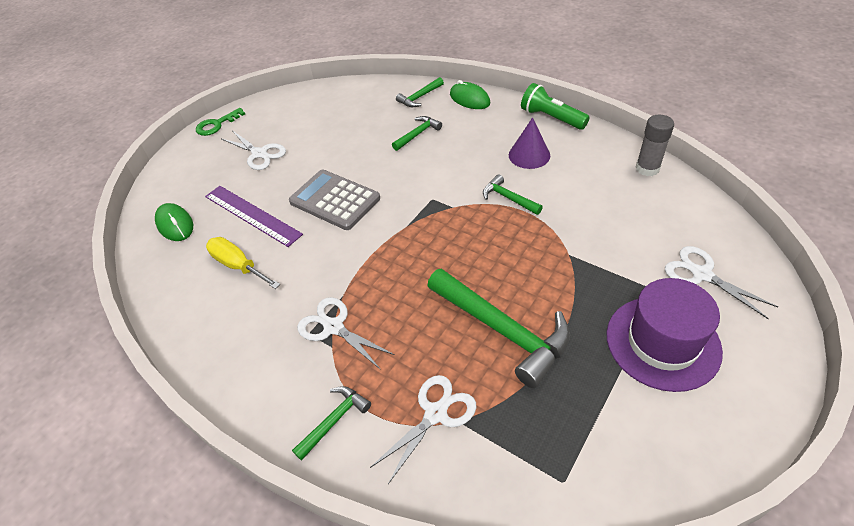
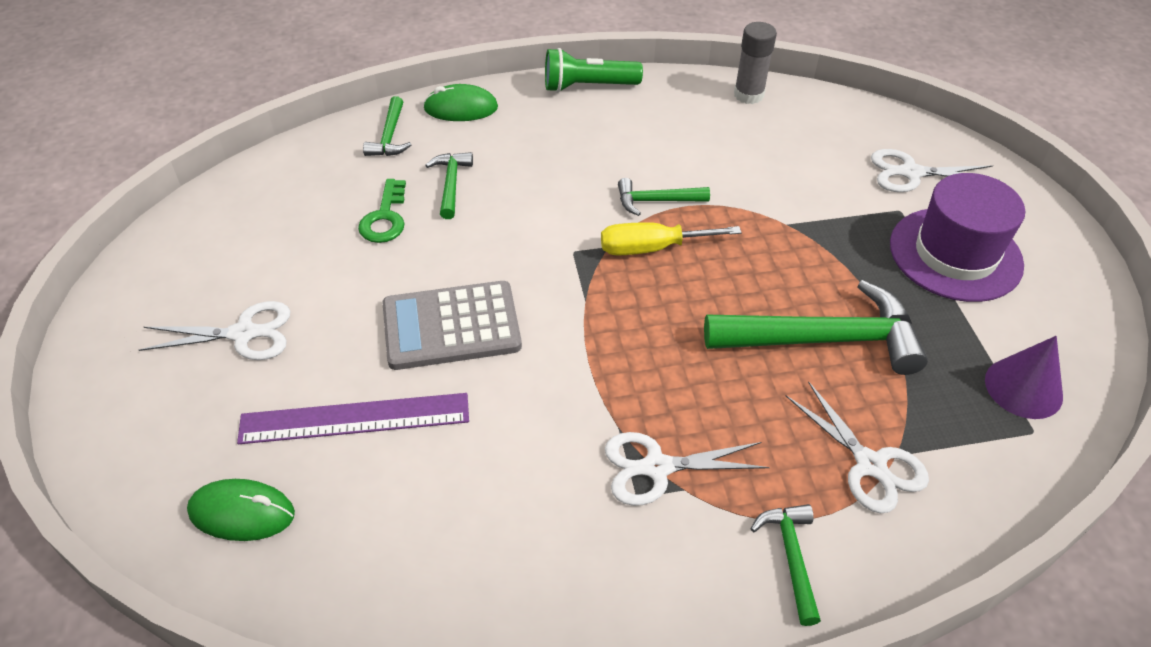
camera: 50 degrees left, 0 degrees up
green key [196,108,245,136] -> green key moved to [358,179,406,243]
yellow screwdriver [206,237,280,289] -> yellow screwdriver moved to [601,222,742,255]
white scissors [370,375,476,484] -> white scissors turned 150 degrees clockwise [786,381,929,513]
purple cone [509,117,550,169] -> purple cone moved to [985,336,1063,419]

